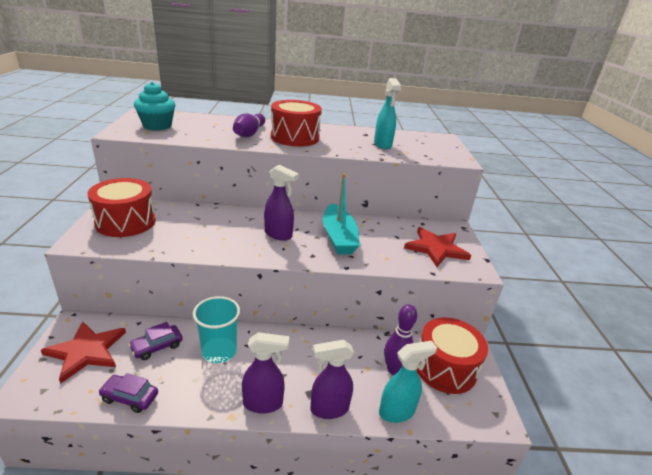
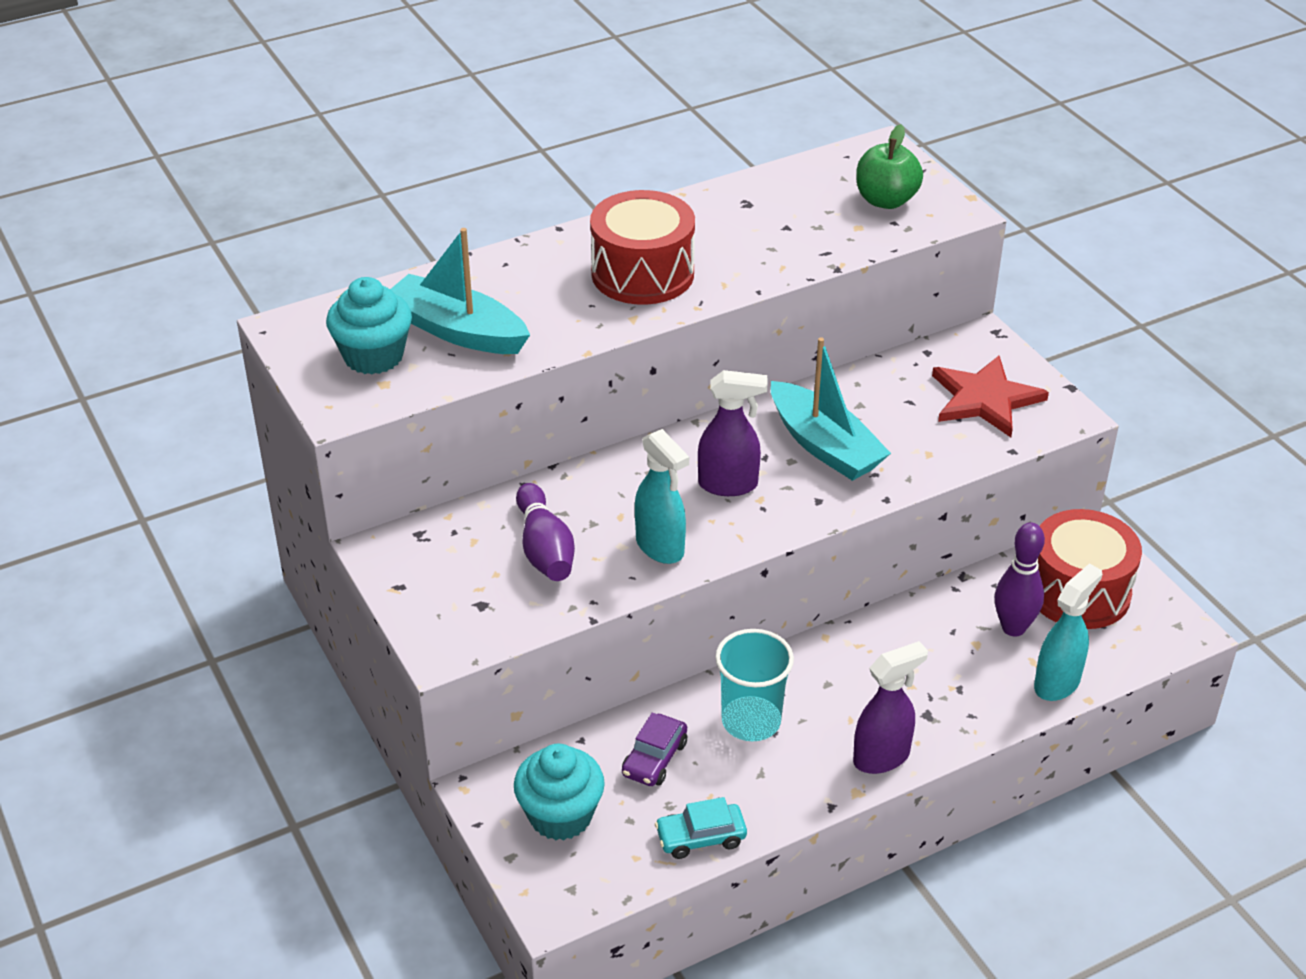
camera: 25 degrees left, 10 degrees up
red star [41,321,126,384] -> turquoise cupcake [514,744,605,841]
red drum [87,178,156,237] -> none
purple car [98,373,158,413] -> turquoise car [655,797,747,859]
purple bowling pin [233,113,265,137] -> purple bowling pin moved to [516,483,575,581]
purple spray bottle [311,340,354,419] -> none
turquoise spray bottle [374,78,401,149] -> turquoise spray bottle moved to [635,429,689,564]
none -> turquoise boat [390,228,530,354]
none -> green apple [856,124,923,209]

